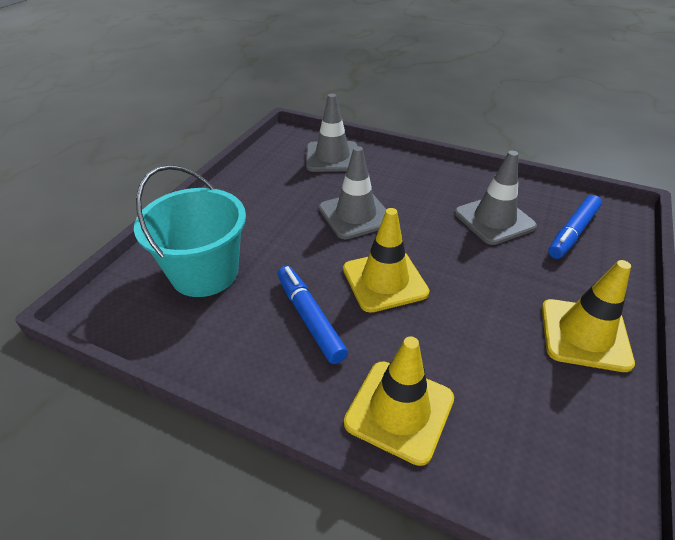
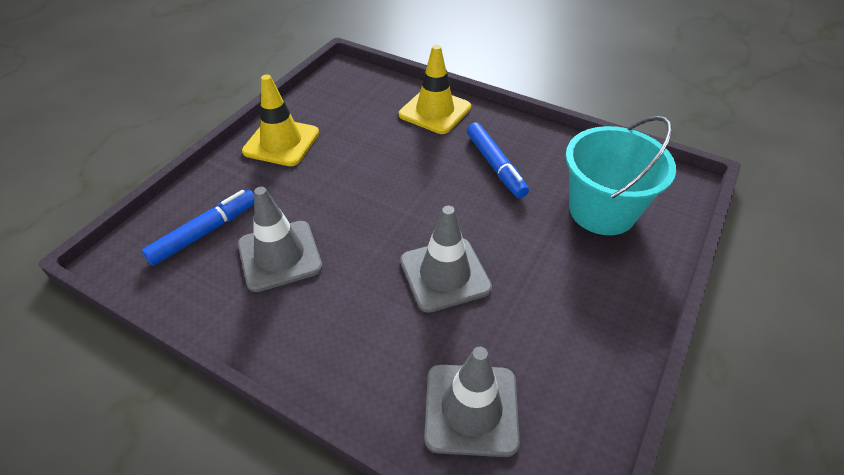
camera: 175 degrees left, 5 degrees up
yellow traffic cone [343,208,430,313] -> none

